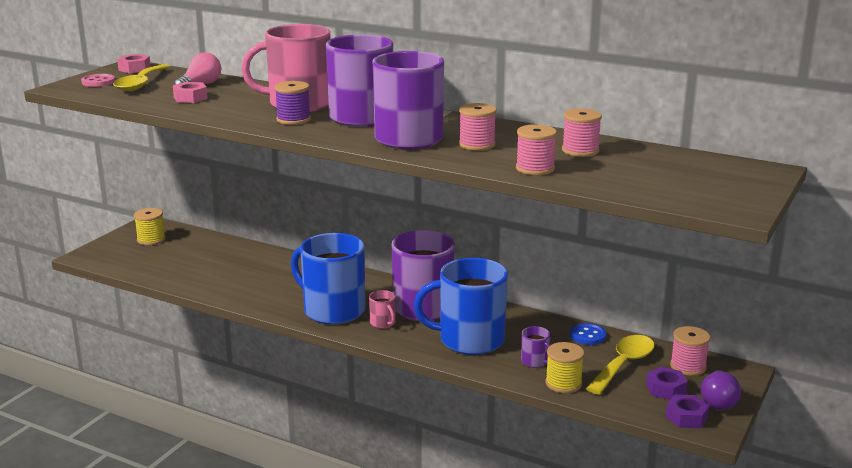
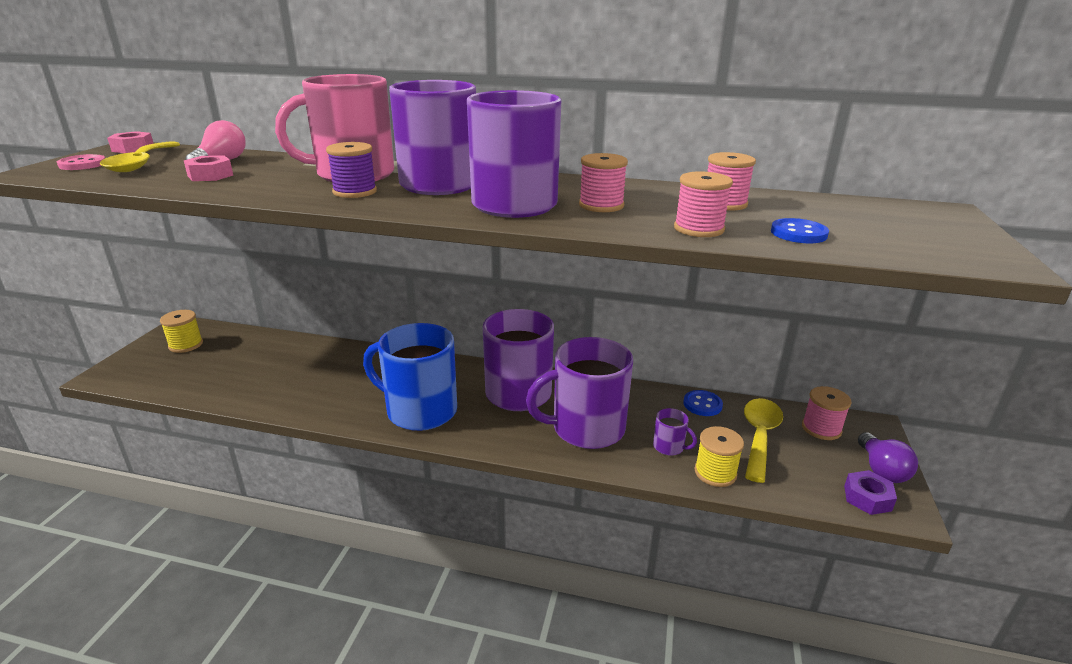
camera: 15 degrees left, 5 degrees up
pink mug [369,290,395,329] -> none
blue mug [414,258,508,355] -> purple mug [526,337,633,449]
purple nut [646,367,688,400] -> none
none -> blue button [771,218,829,243]

